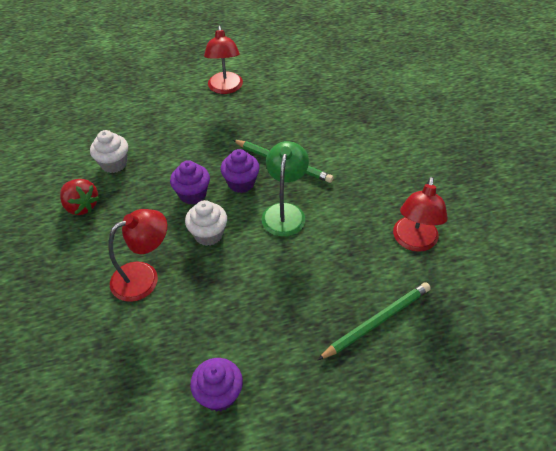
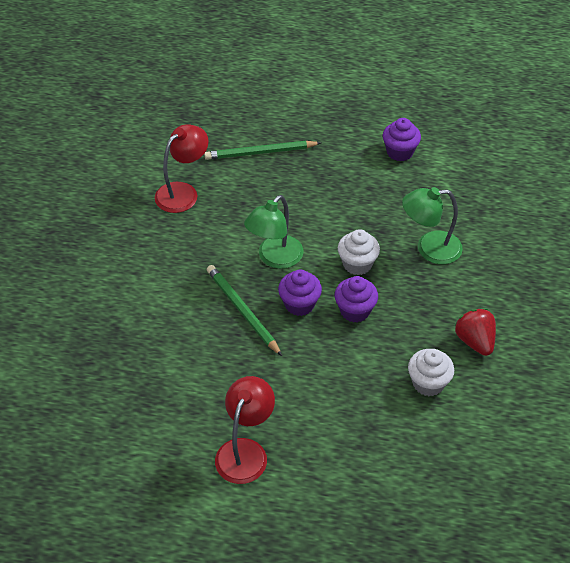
camera: 155 degrees left, 0 degrees up
red lamp [108,209,167,302] -> green lamp [402,187,463,264]

